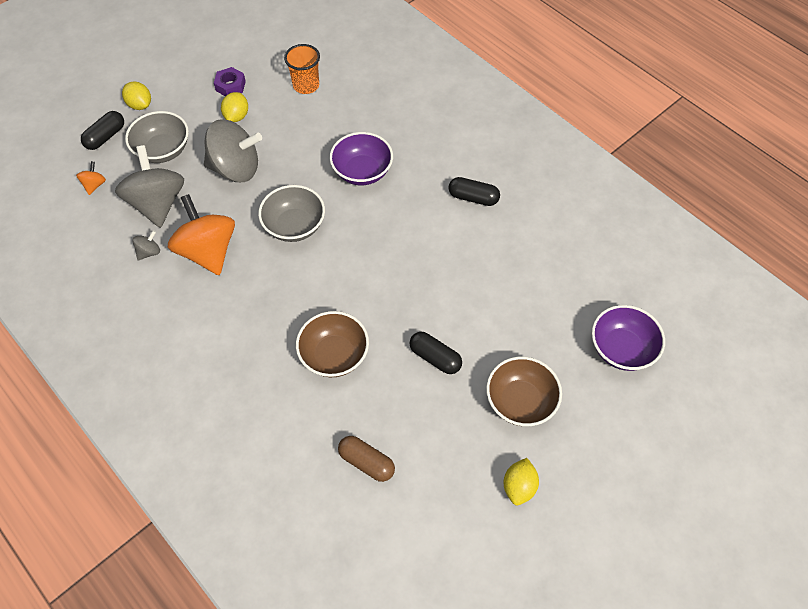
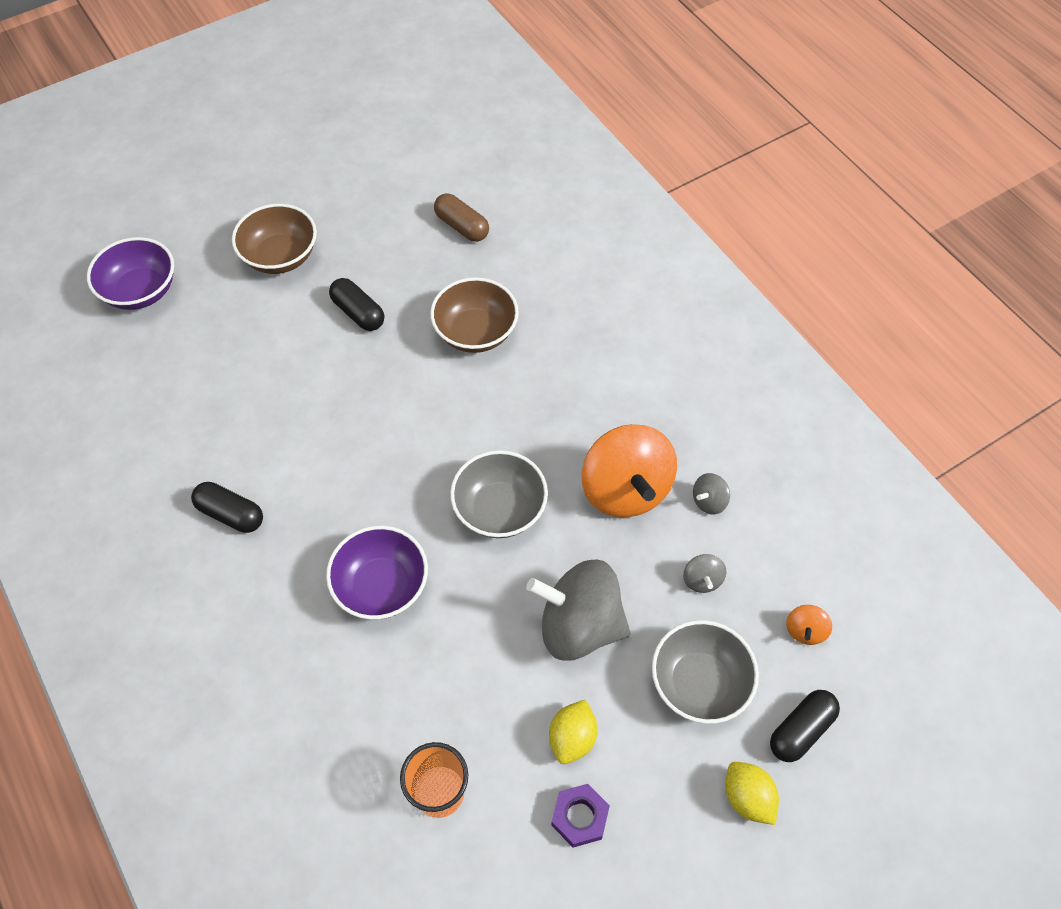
camera: 170 degrees left, 0 degrees up
grey spinning top [115,145,184,228] -> grey spinning top [683,554,727,593], size x0.42
yellow lemon [504,458,539,505] -> none

